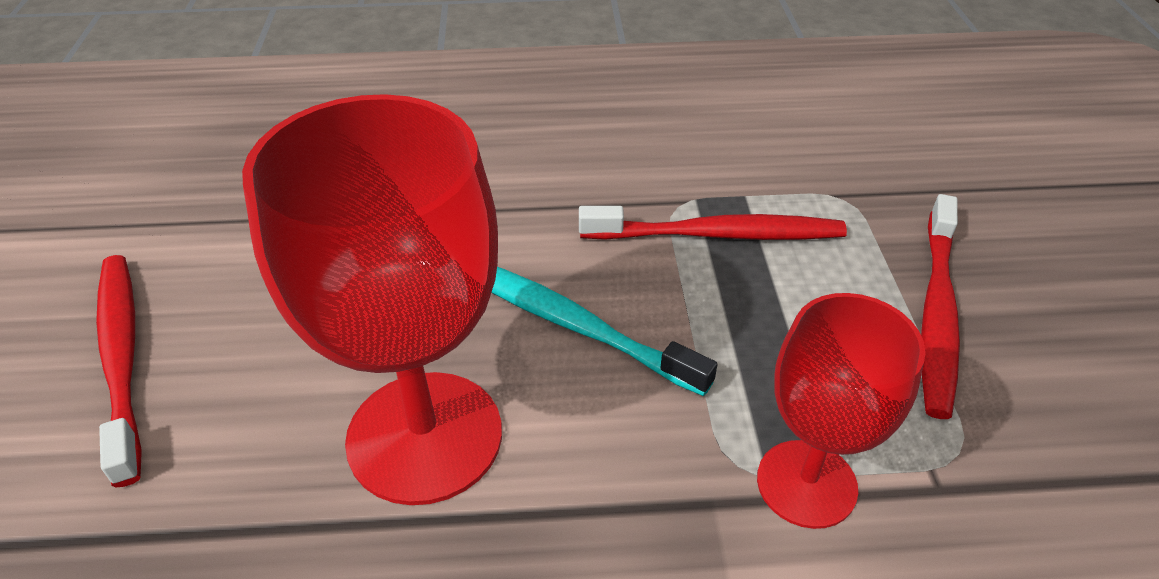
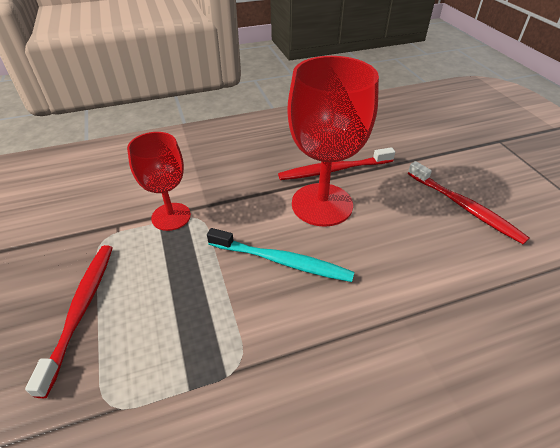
camera: 165 degrees right, 0 degrees up
red toothbrush [579,206,847,240] -> red toothbrush moved to [278,147,395,180]

